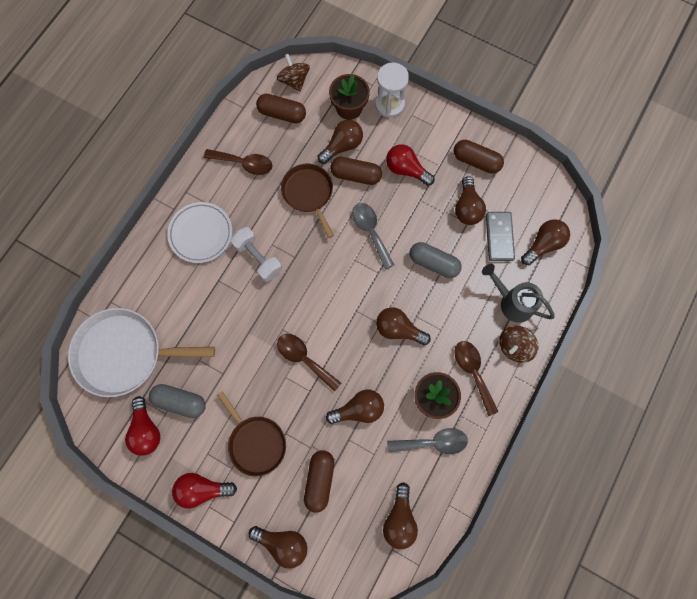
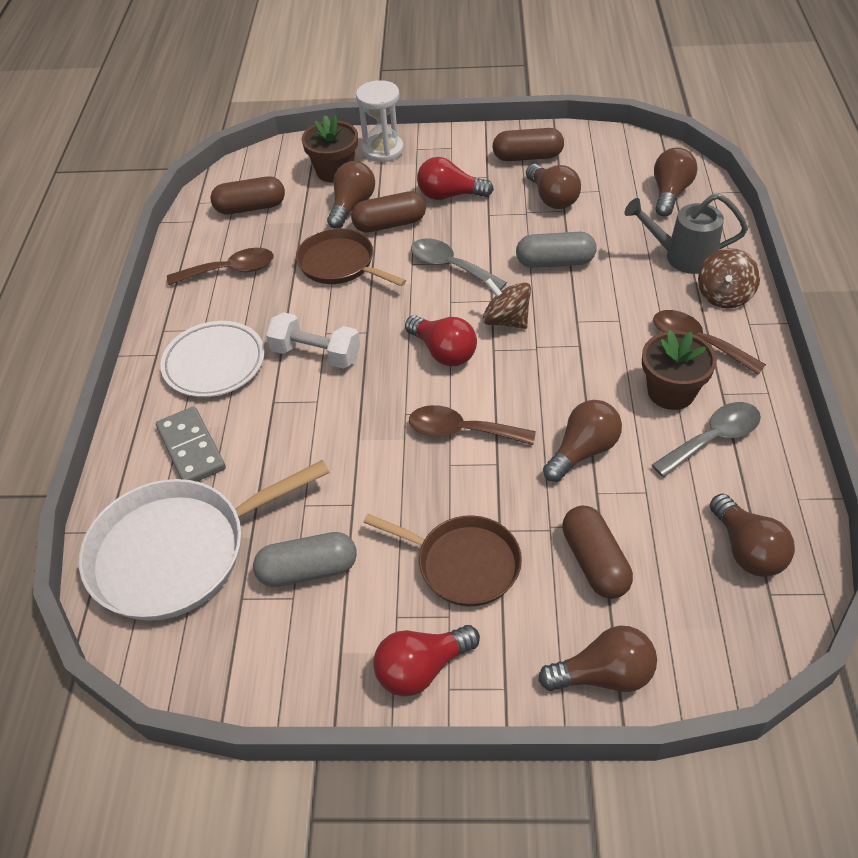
camera: 25 degrees left, 25 degrees down
red light bulb [125,396,160,456] -> red light bulb moved to [405,315,477,366]
brown spinning top [277,54,310,92] -> brown spinning top moved to [483,278,531,329]
brown light bulb [376,307,431,345] -> none
grey domino [486,212,515,261] -> grey domino moved to [156,406,226,482]

